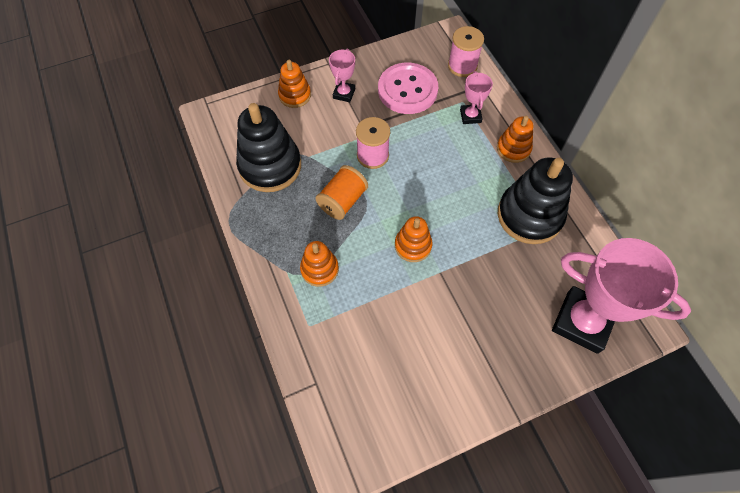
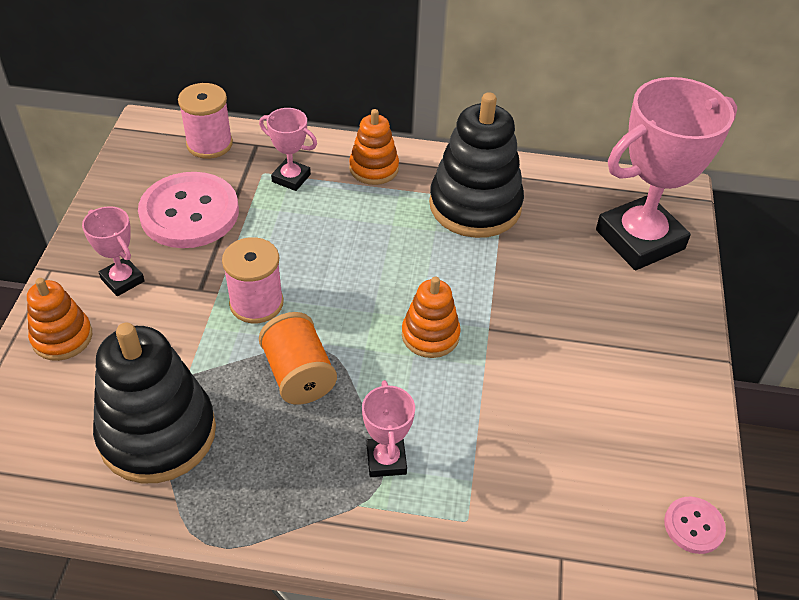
camera: 60 degrees left, 15 degrees down
orange stacking toy [300,241,339,287] -> pink trophy [362,380,415,477]
none -> pink button [664,497,726,554]

